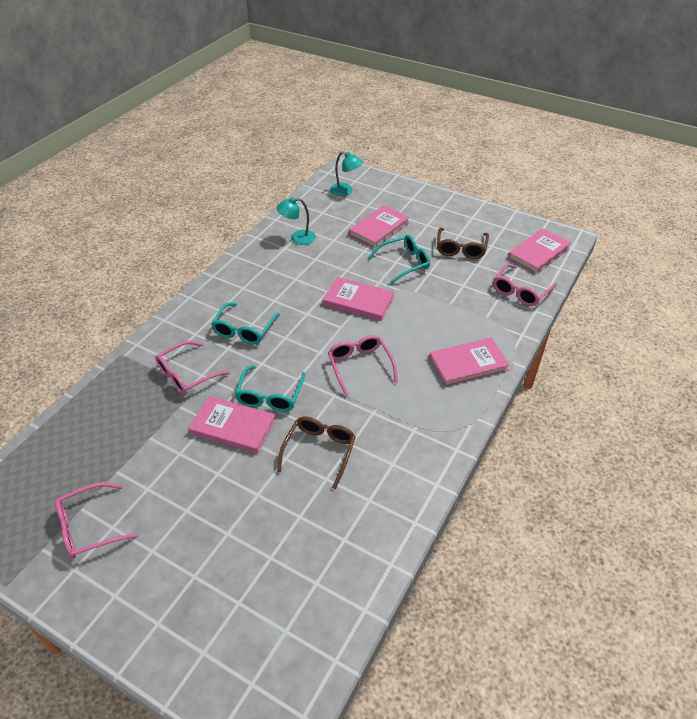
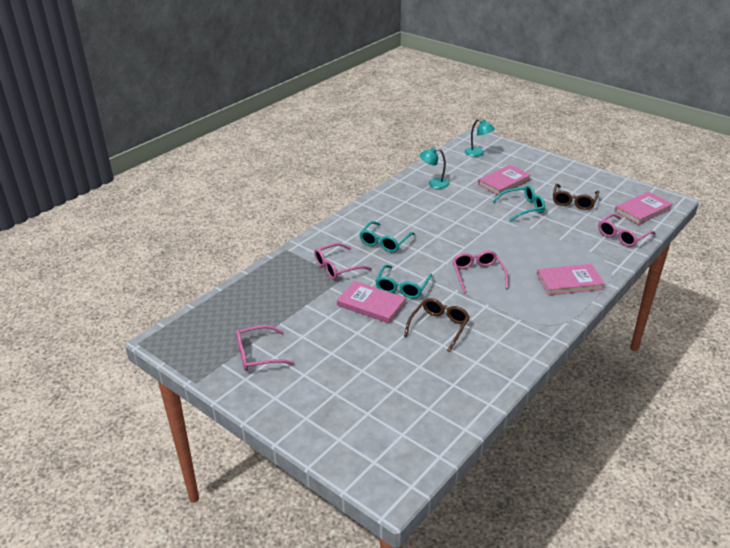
camera: 10 degrees right, 10 degrees down
pink book [323,277,394,321] -> none

